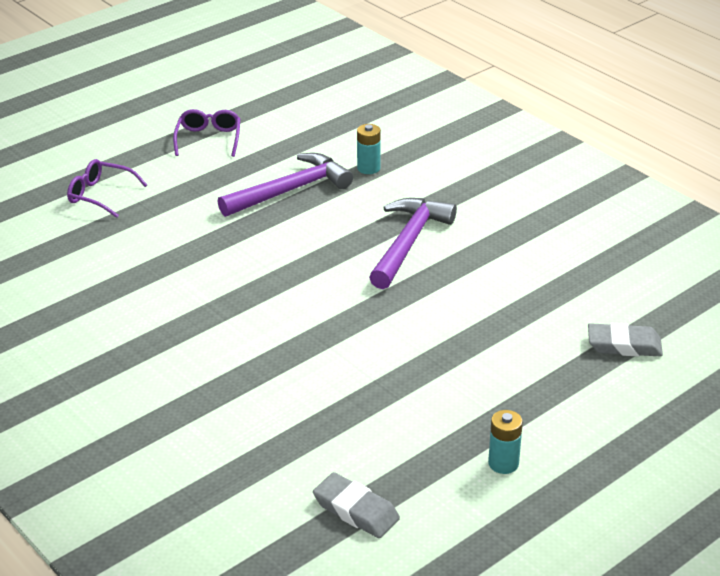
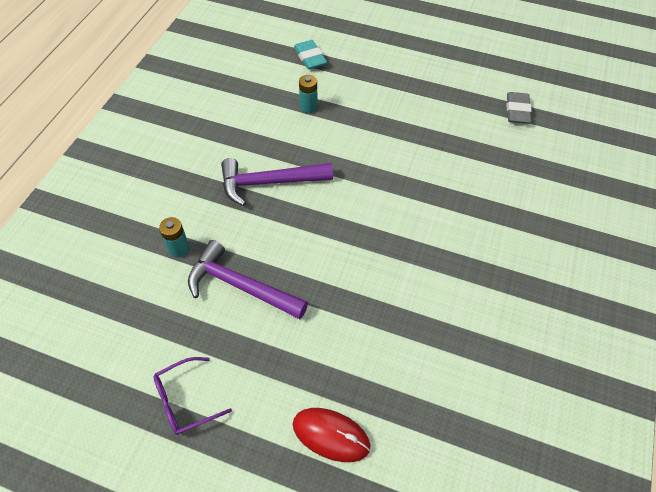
camera: 120 degrees left, 20 degrees up
purple glasses [67,159,147,218] -> red mouse [292,408,371,462]
turquoise battery [488,410,523,474] -> turquoise battery moved to [299,75,318,113]
grey eraser [588,323,663,357] -> turquoise eraser [294,40,327,69]

